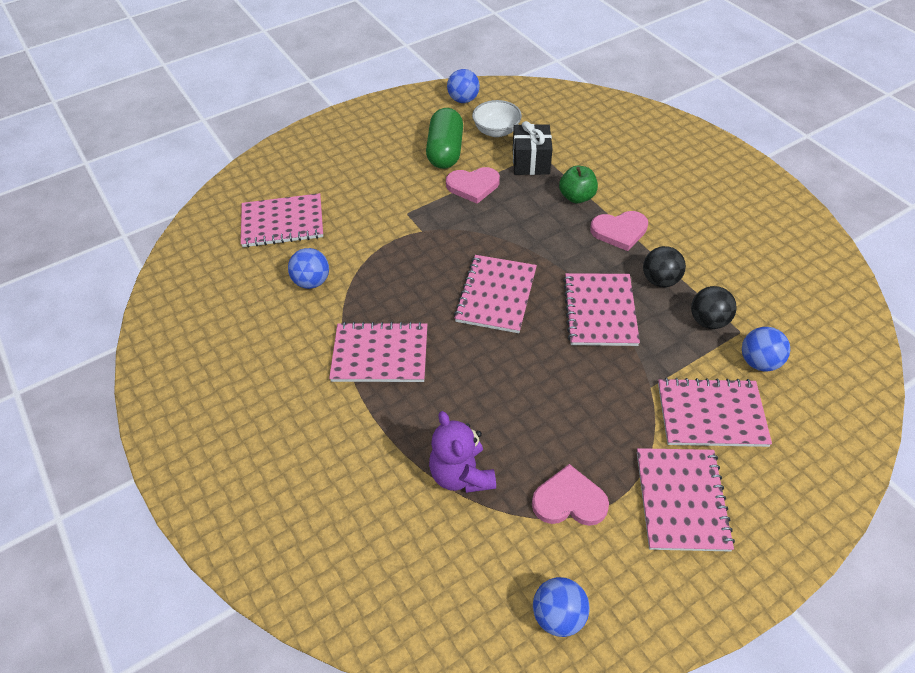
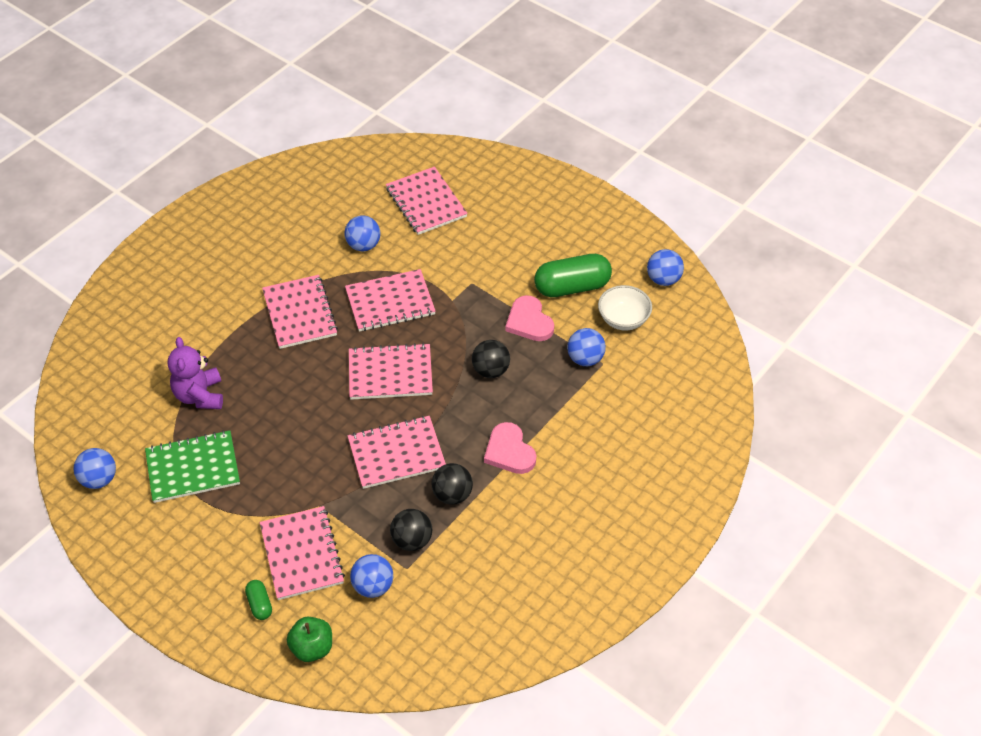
camera: 70 degrees right, 0 degrees up
purple teddy bear [429,411,496,493] -> purple teddy bear turned 60 degrees counterclockwise [168,337,223,409]
black gift [513,121,553,175] -> blue ball [567,328,606,366]
pink heart [532,464,609,526] -> green notebook [145,430,240,503]
green apple [559,166,598,203] -> green apple moved to [287,617,332,662]
pink notebook [637,448,735,552] -> pink notebook moved to [345,269,436,332]
none -> green capsule [245,580,272,620]
none -> black ball [472,340,510,378]

